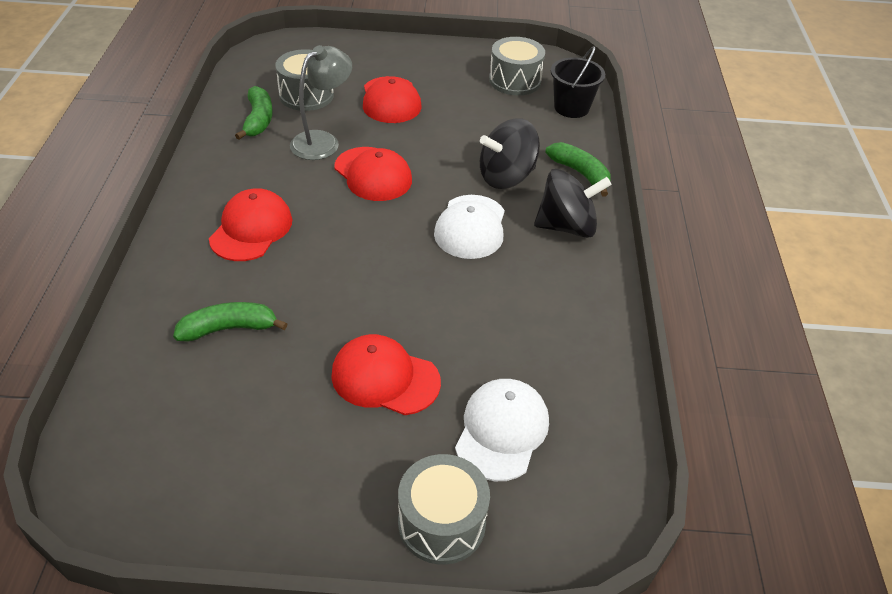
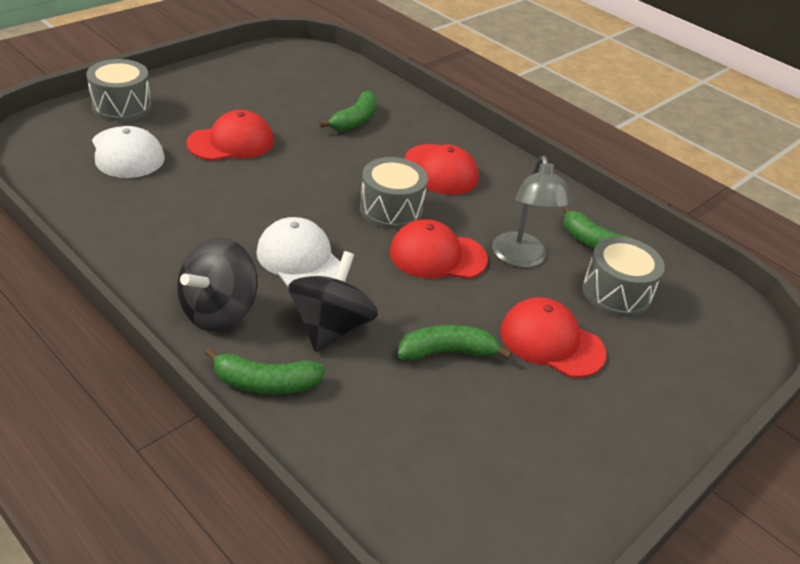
camera: 130 degrees right, 5 degrees down
grey drum [489,37,545,95] -> grey drum moved to [360,157,428,229]
black bucket [551,46,605,118] -> none
none -> green banana [398,325,512,361]

